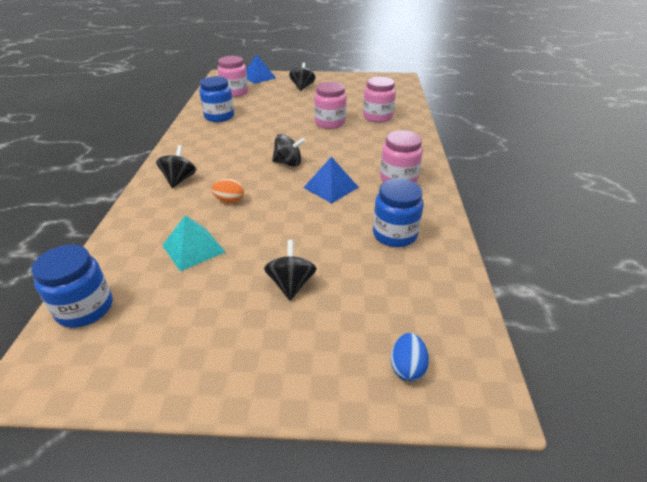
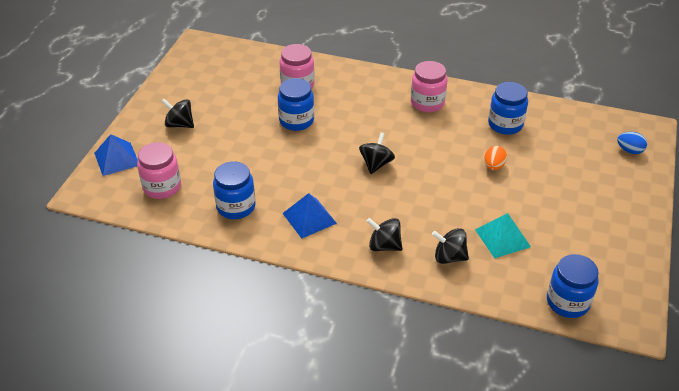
camera: 75 degrees left, 5 degrees up
orange egg [211,178,244,203] -> orange egg moved to [484,146,507,170]
black spinning top [264,240,317,300] -> black spinning top moved to [432,228,469,264]
blue pyramid [303,157,359,203] -> blue pyramid moved to [282,193,337,239]
pink jar [314,82,347,129] -> blue jar [278,78,314,131]

